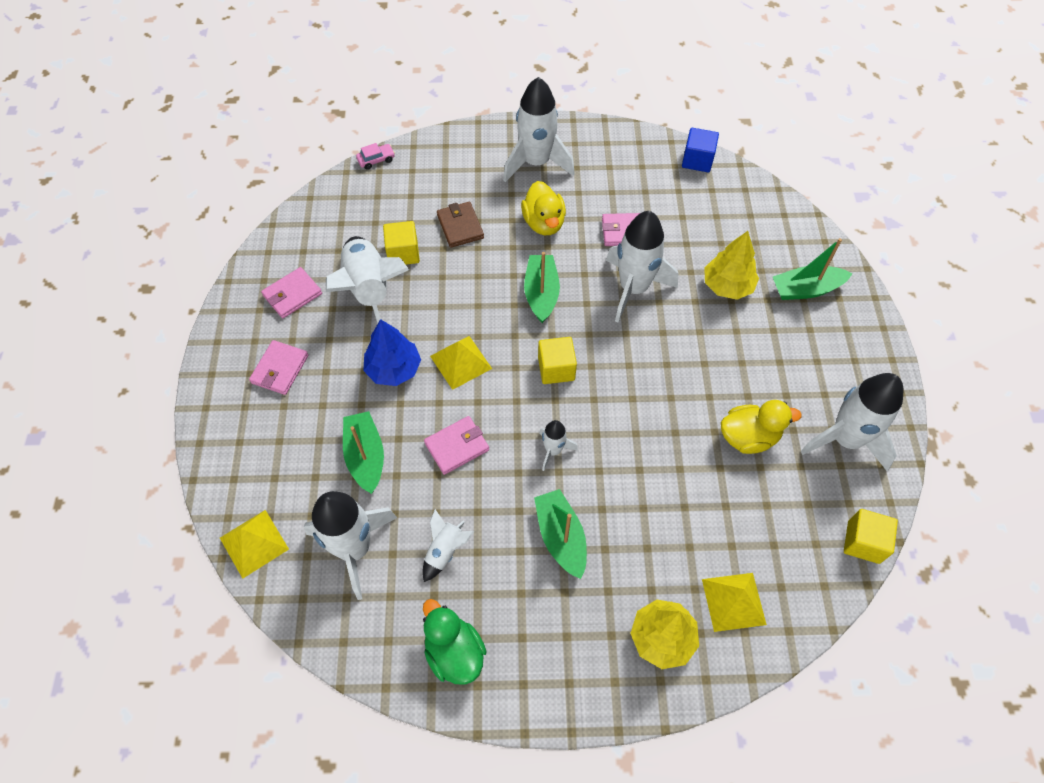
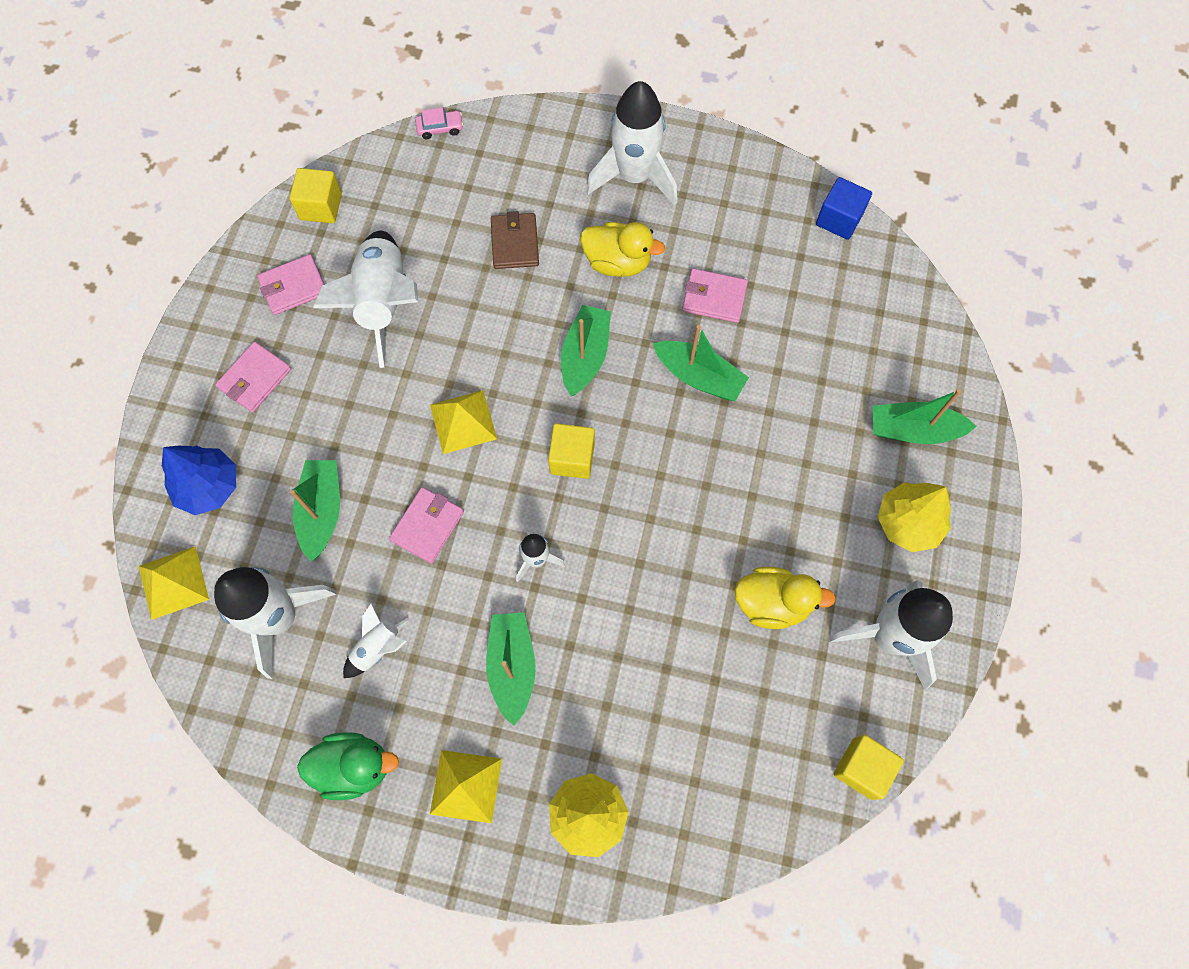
camera: 15 degrees right, 10 degrees up
blue tree [363,319,421,386] -> blue tree moved to [162,445,236,515]
yellow cube [383,221,420,265] -> yellow cube moved to [290,168,342,223]
green duck [423,599,487,685] -> green duck turned 105 degrees clockwise [297,732,399,800]
pink wallet [424,416,489,475] -> pink wallet turned 45 degrees counterclockwise [389,487,464,563]
yellow duck [521,181,566,235] -> yellow duck turned 75 degrees counterclockwise [580,222,665,277]
white rocket [606,211,678,323] -> green boat [653,325,749,401]
yellow pyramid [702,573,767,632] -> yellow pyramid moved to [430,750,502,823]
yellow tree [704,231,759,300] -> yellow tree moved to [878,483,951,552]

